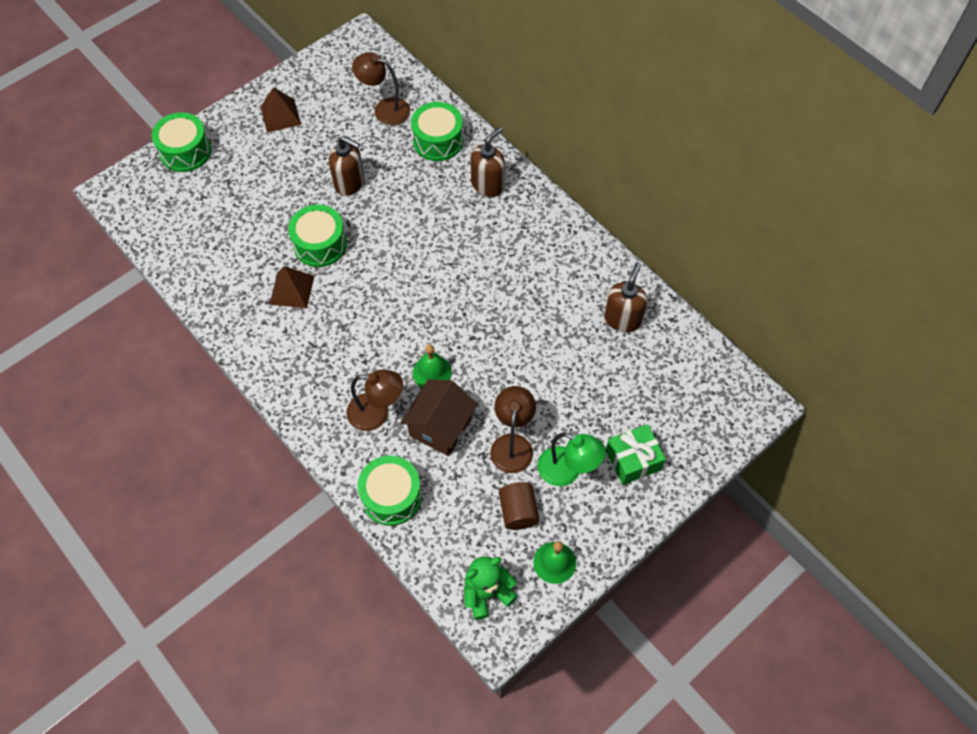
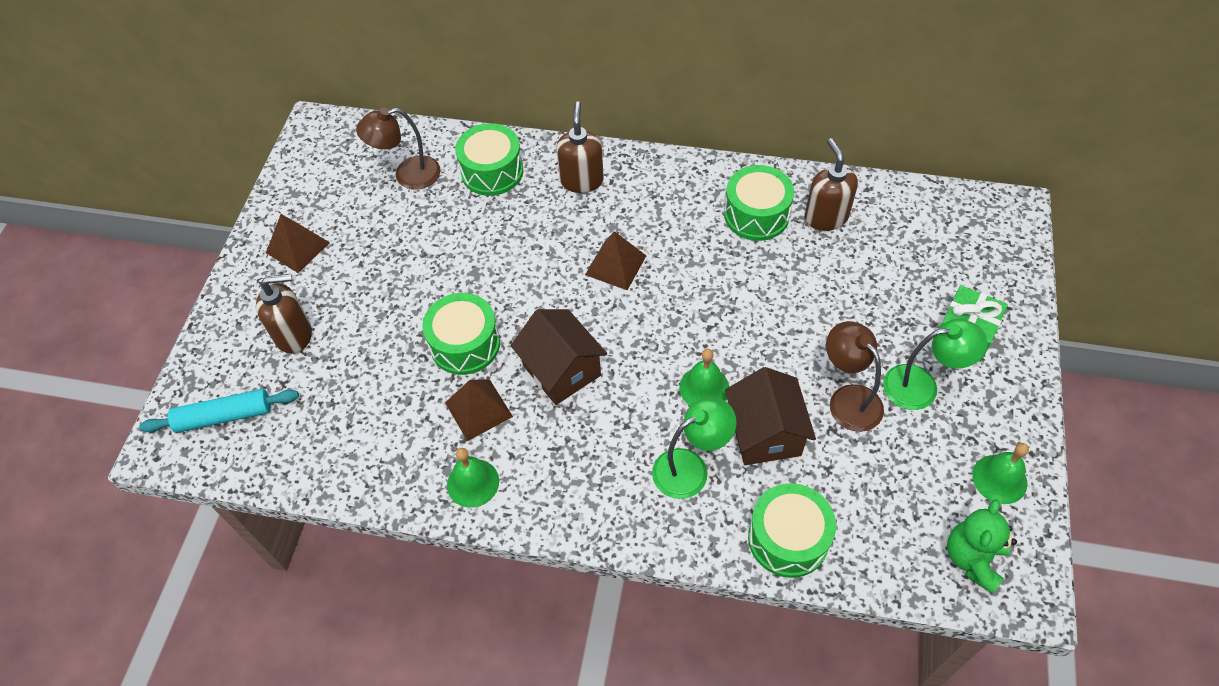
camera: 35 degrees left, 5 degrees down
green drum [152,112,211,172] -> green drum moved to [724,165,794,241]
brown soap dispenser [329,136,364,196] -> brown soap dispenser moved to [256,274,312,354]
brown lamp [346,370,403,431] -> green lamp [652,397,736,499]
brown cylinder [499,482,539,530] -> none
none -> turquoise rolling pin [139,389,299,433]
none -> green bell [447,448,499,508]
none -> brown house [510,309,607,405]
none -> brown pyramid [585,231,646,290]

